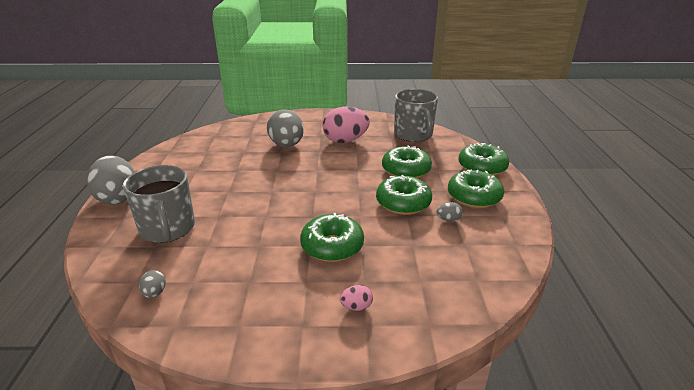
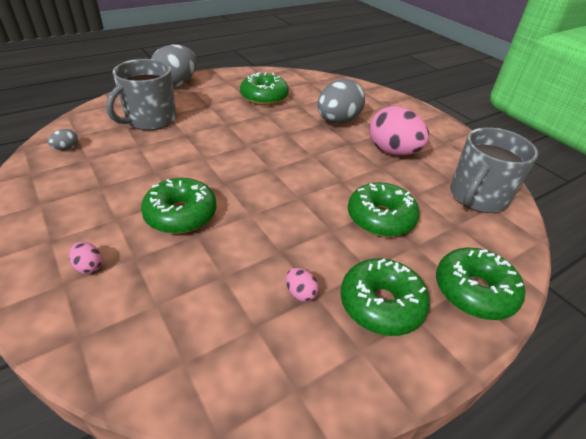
camera: 55 degrees right, 10 degrees up
green donut [376,175,432,215] -> green donut moved to [240,72,289,105]
grey egg [437,202,463,222] -> pink egg [286,268,319,302]

